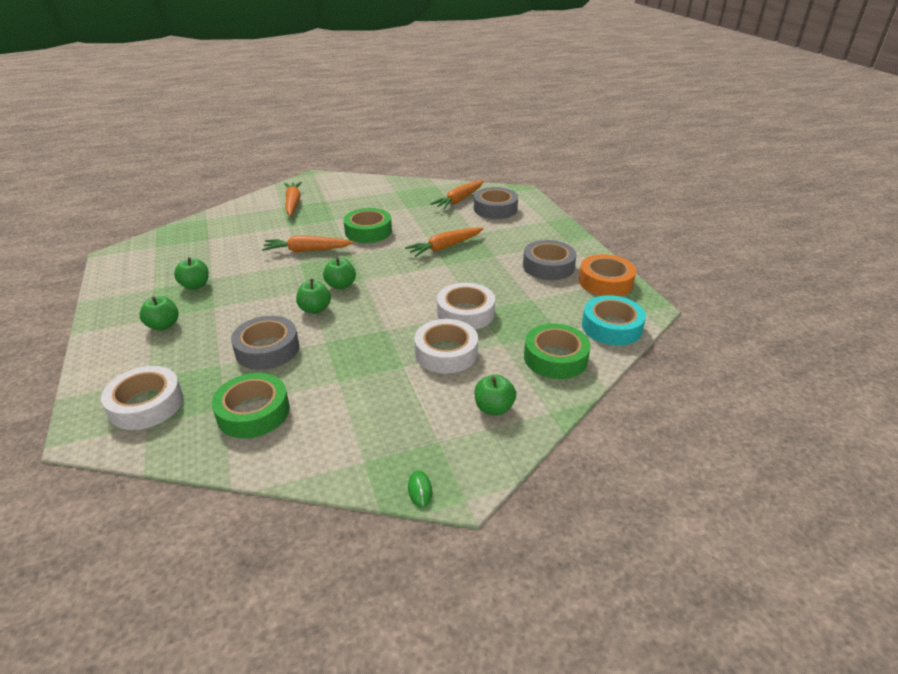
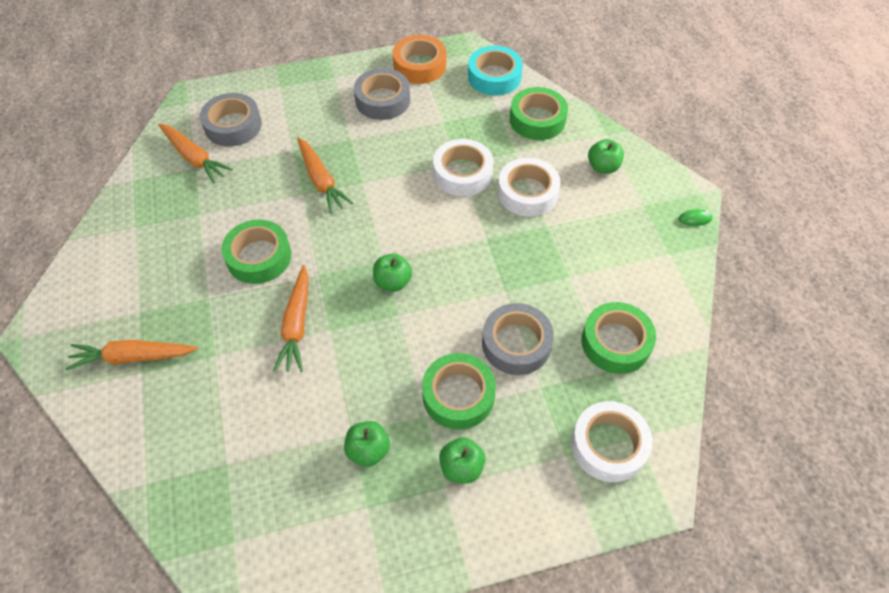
camera: 85 degrees left, 20 degrees up
green apple [296,279,331,314] -> none
none -> green tape [422,353,496,430]

